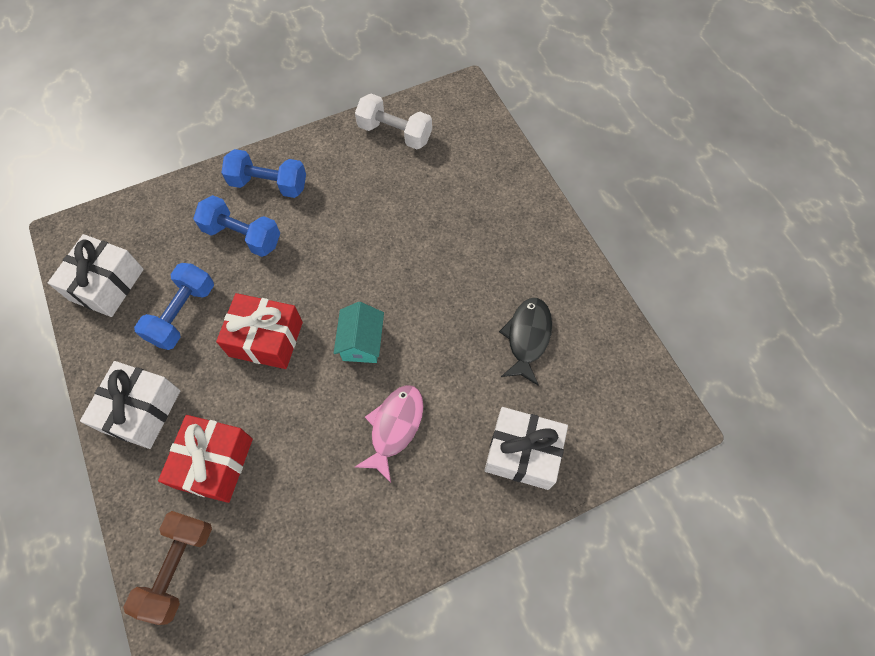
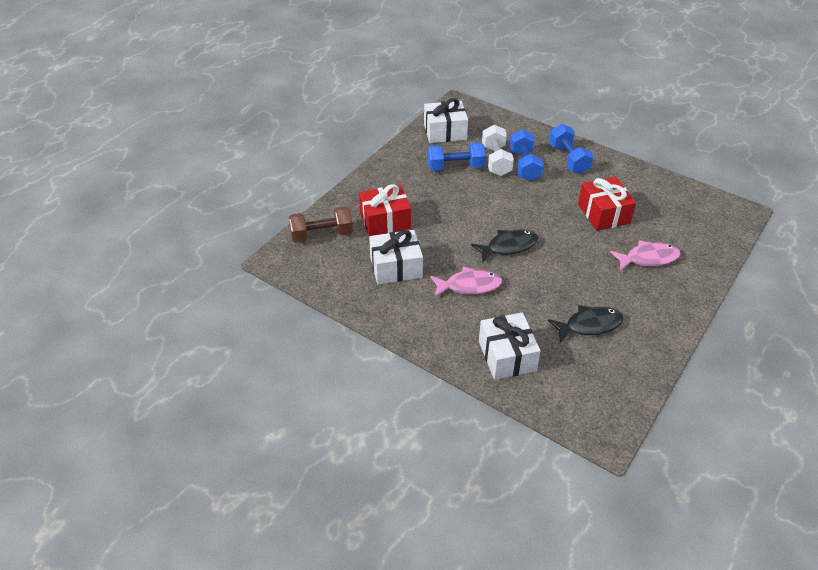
camera: 60 degrees right, 20 degrees down
white gift [80,361,181,449] -> white gift moved to [369,230,423,284]
red gift [216,293,303,369] -> red gift moved to [578,176,636,231]
turquoise house [334,302,384,363] -> black fish [471,229,538,262]
white dumbbell [355,94,432,149] -> white dumbbell moved to [482,125,514,176]
none -> pink fish [610,241,681,271]

